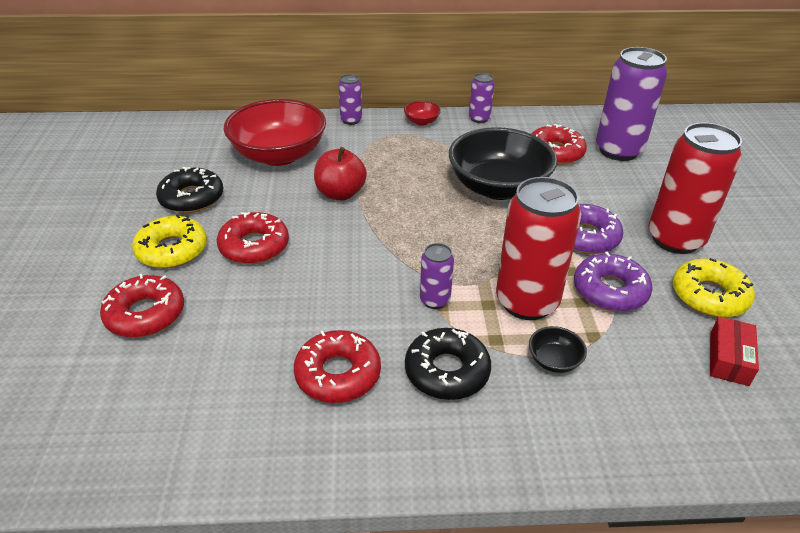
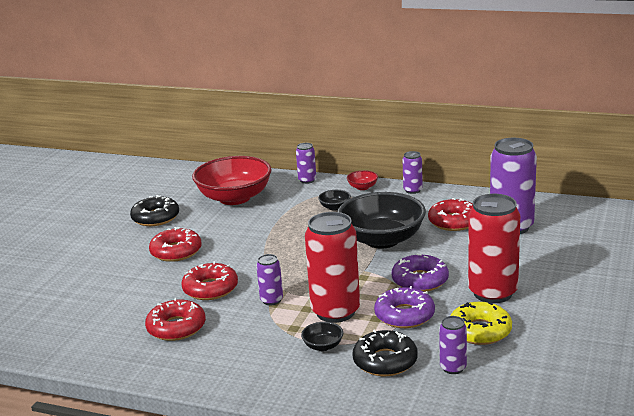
camera: 25 degrees right, 15 degrees down
red donut [100,274,184,338] -> red donut moved to [181,261,238,300]
yellow donut [132,214,207,268] -> none
red apple [314,147,367,200] -> none
black donut [405,328,491,400] -> black donut moved to [353,329,418,376]
red box [710,317,759,386] -> purple can [439,316,467,374]
none -> black bowl [318,190,351,210]

